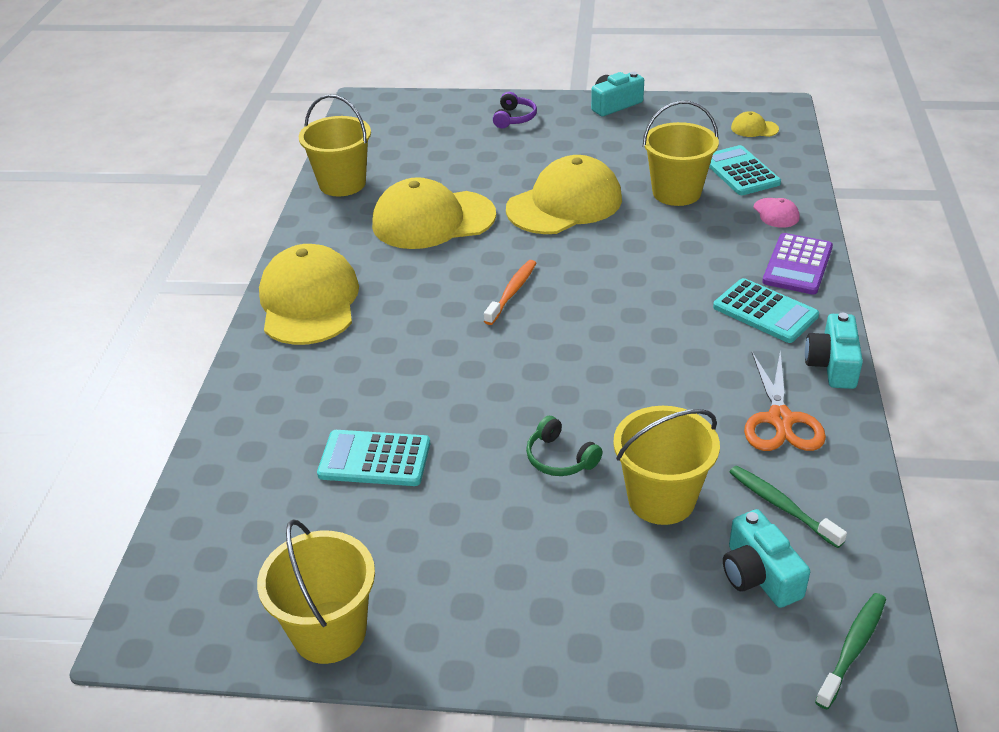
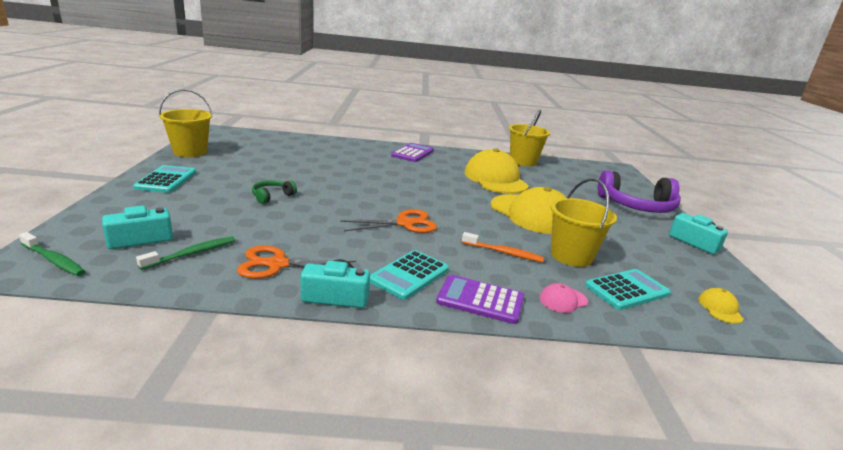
camera: 80 degrees right, 15 degrees down
yellow cap [259,244,359,345] -> purple calculator [391,143,434,162]
turquoise calculator [317,430,430,486] -> turquoise calculator moved to [133,165,196,193]
orange toothbrush [484,260,536,325] -> orange toothbrush moved to [462,232,544,262]
purple headphones [493,92,537,128] -> purple headphones [598,170,681,213], size x2.12
yellow bucket [613,406,720,525] -> none
none -> orange scissors [341,209,437,233]

